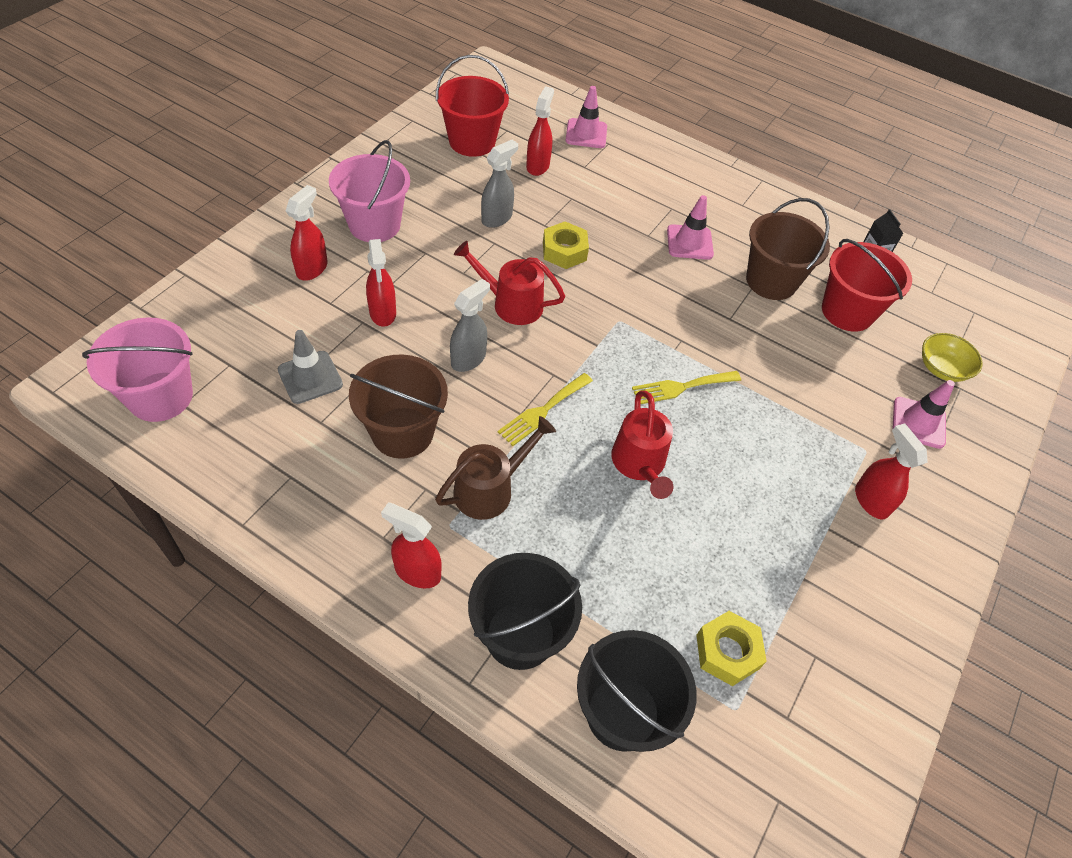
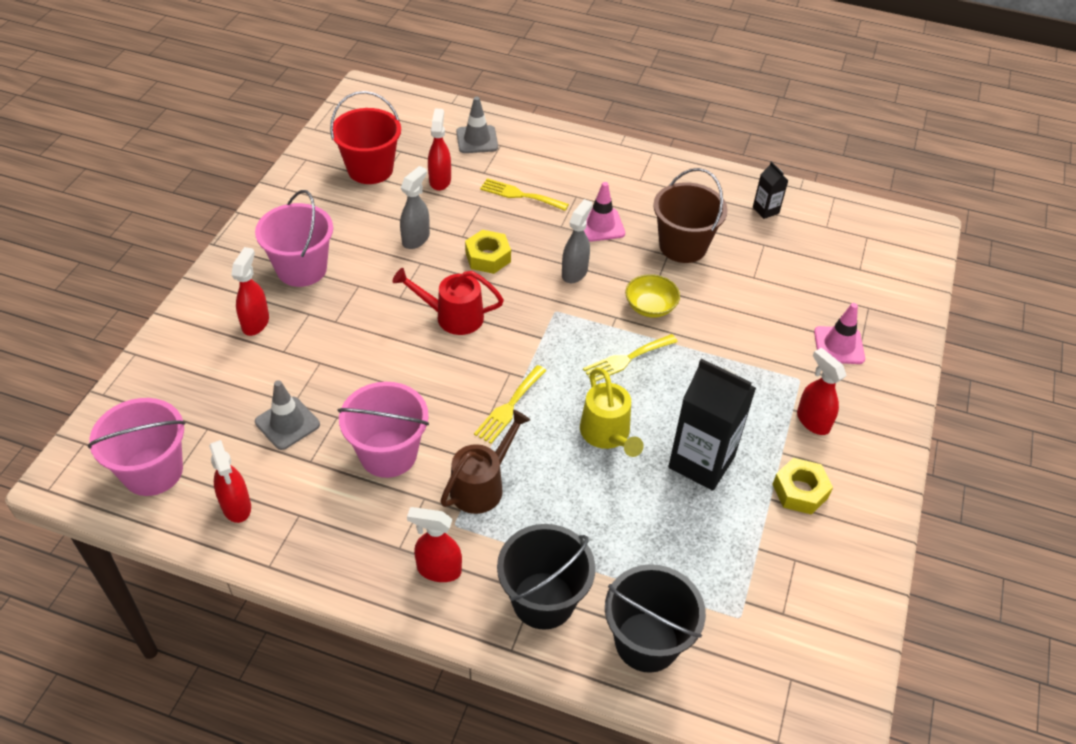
camera: 10 degrees left, 5 degrees down
brown bucket [349,355,448,459] -> pink bucket [338,382,429,478]
red spray bottle [366,239,396,327] -> red spray bottle moved to [209,440,251,523]
grey spray bottle [450,279,490,372] -> grey spray bottle moved to [562,199,593,283]
pink traffic cone [565,86,607,148] -> grey traffic cone [456,97,498,153]
red watering can [611,391,674,499] -> yellow watering can [580,368,644,457]
yellow nut [696,611,767,686] -> yellow nut moved to [772,458,833,515]
red bucket [822,239,912,332] -> none
yellow bowl [922,333,983,382] -> yellow bowl moved to [625,274,680,318]
none -> yellow fork [480,178,569,211]
none -> black carton [668,359,756,491]

